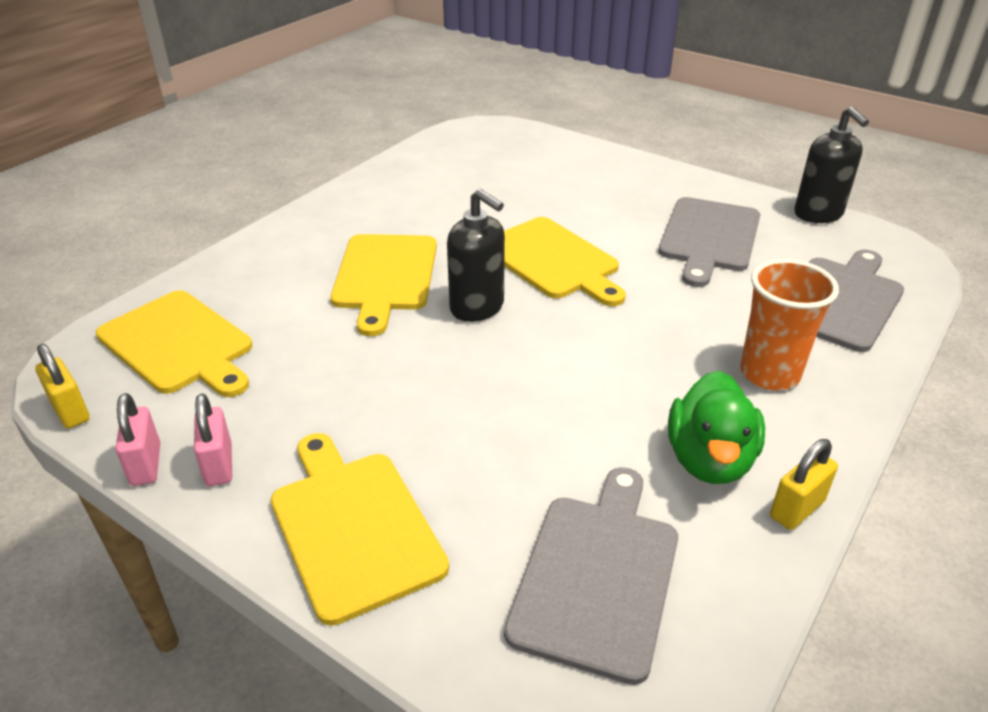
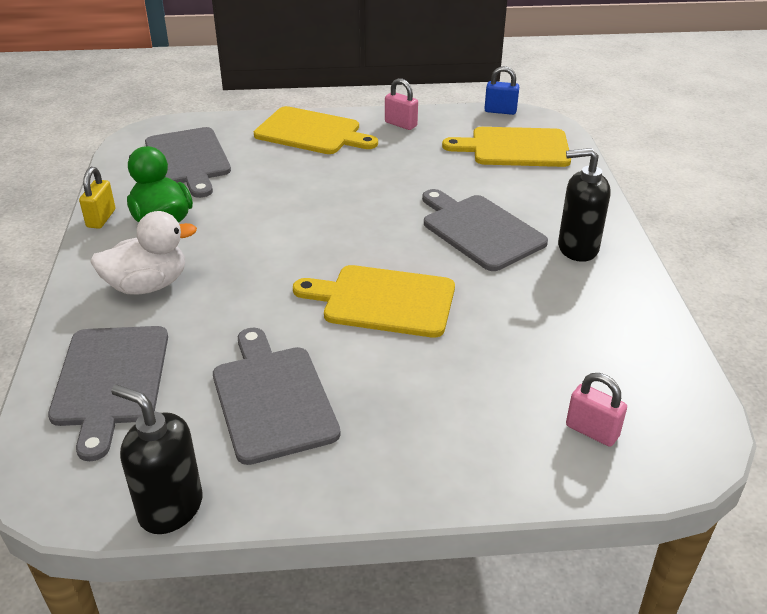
camera: 140 degrees right, 0 degrees up
yellow padlock [35,344,90,429] -> blue padlock [484,66,519,115]
pink padlock [116,393,160,486] -> pink padlock moved to [566,373,627,447]
yellow cutting board [331,234,437,336] -> grey cutting board [422,189,548,271]
black soap dispenser [447,189,505,322] -> black soap dispenser moved to [558,148,611,262]
orange cup [740,259,839,390] -> white duck [90,211,197,294]

